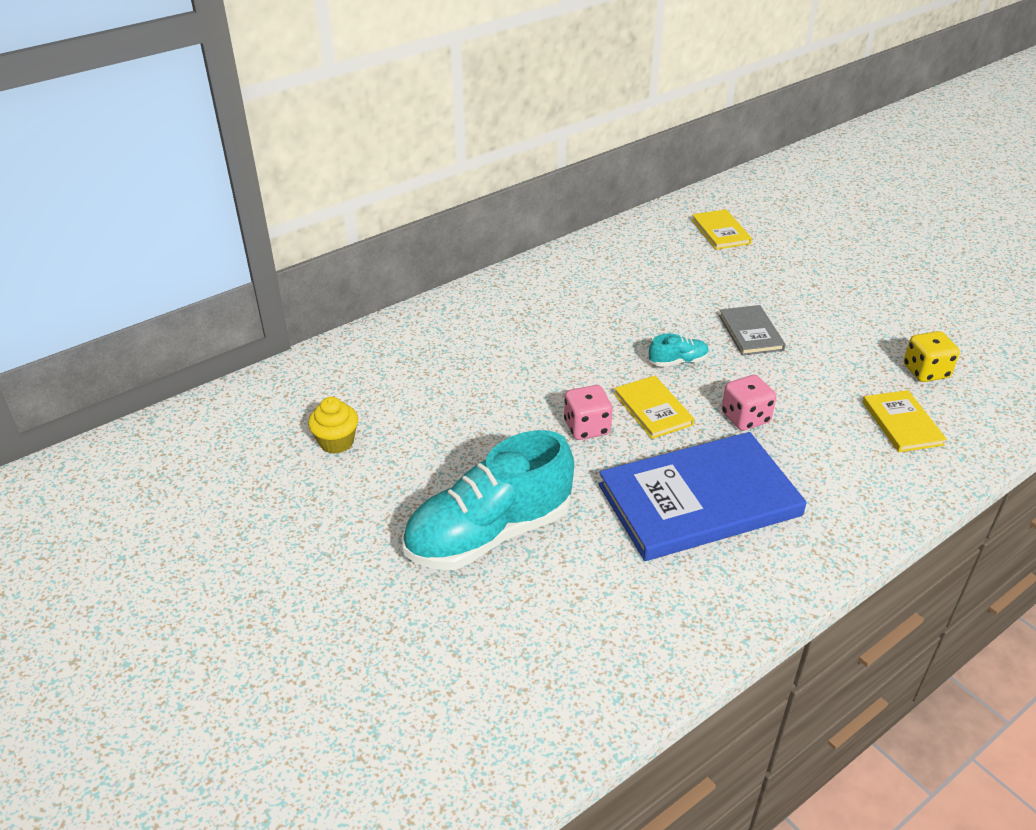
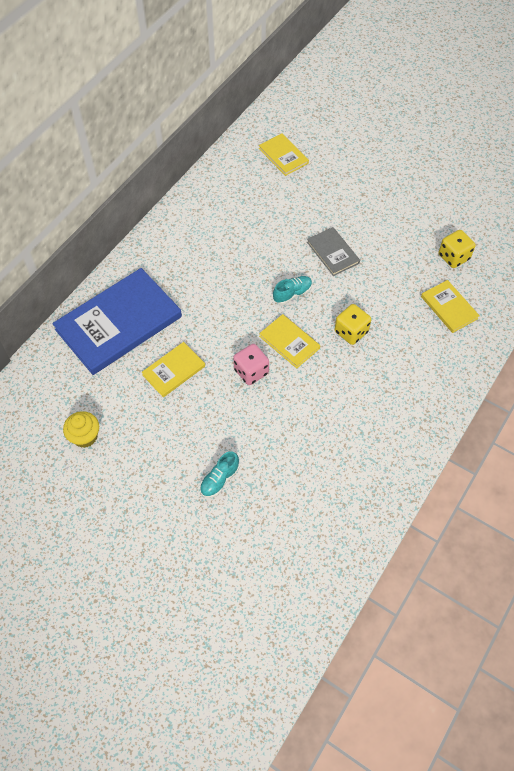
camera: 20 degrees left, 20 degrees up
turquoise shoe [402,430,574,570] -> turquoise shoe [200,451,239,498], size x0.41
blue book [599,432,807,561] -> blue book moved to [52,268,182,375]
pink dice [722,375,776,431] -> yellow dice [335,304,371,345]
none -> yellow book [141,342,205,397]

